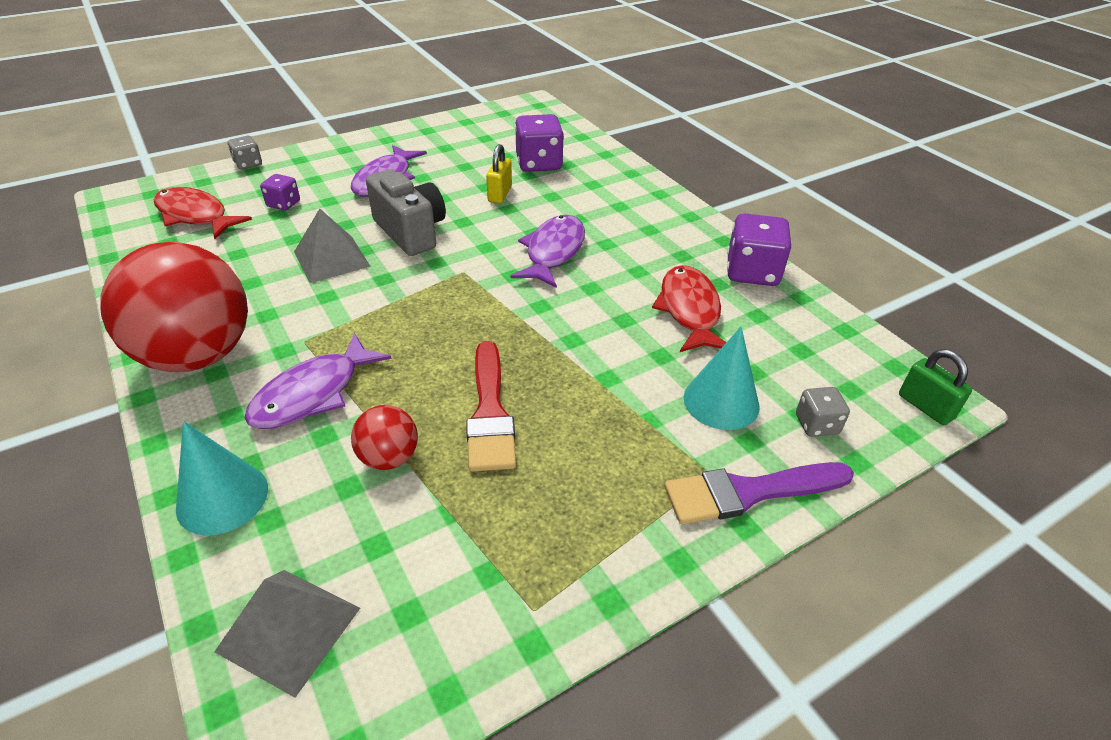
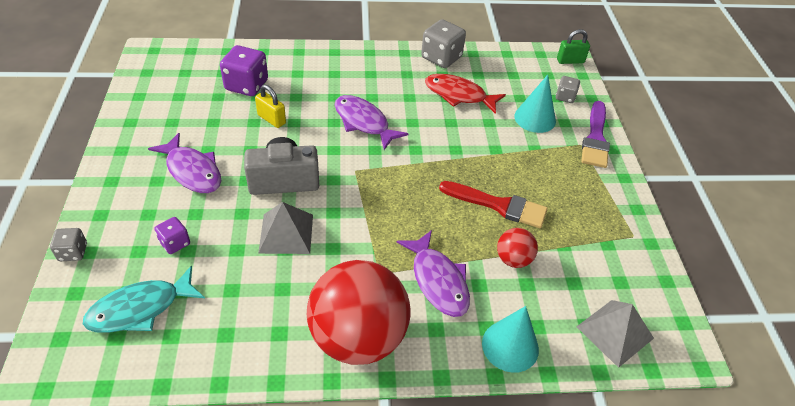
camera: 65 degrees left, 5 degrees up
red fish [154,187,252,239] -> turquoise fish [83,266,205,333]
purple dice [727,213,791,286] -> grey dice [421,19,466,68]

